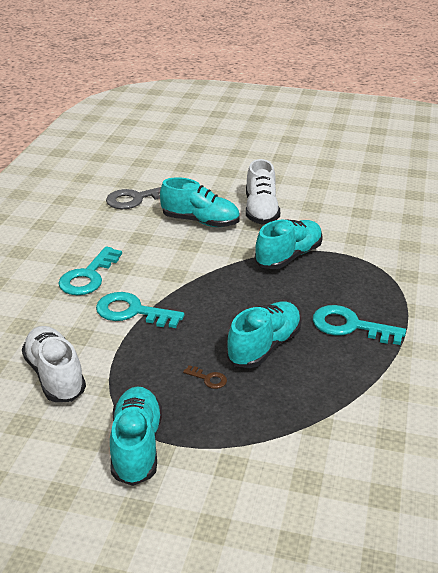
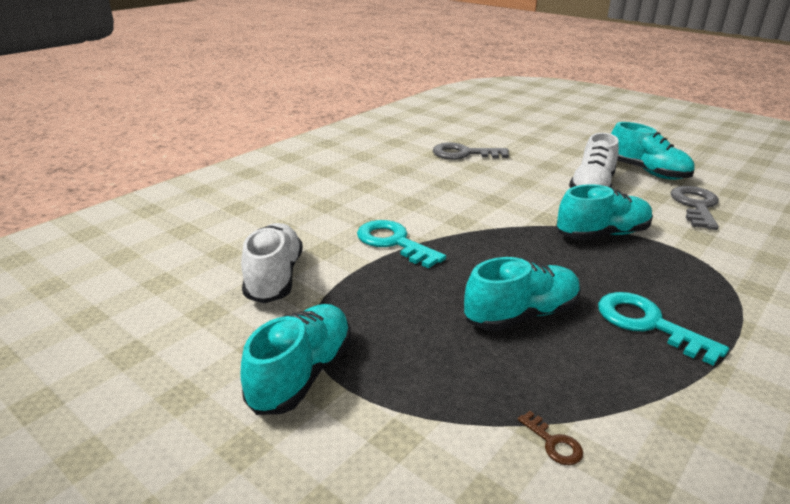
camera: 25 degrees right, 5 degrees down
turquoise key [58,246,122,295] -> none
turquoise shoe [160,177,240,227] -> turquoise shoe moved to [611,122,695,180]
brown key [183,365,227,389] -> brown key moved to [518,411,583,465]
none -> grey key [671,186,719,230]

